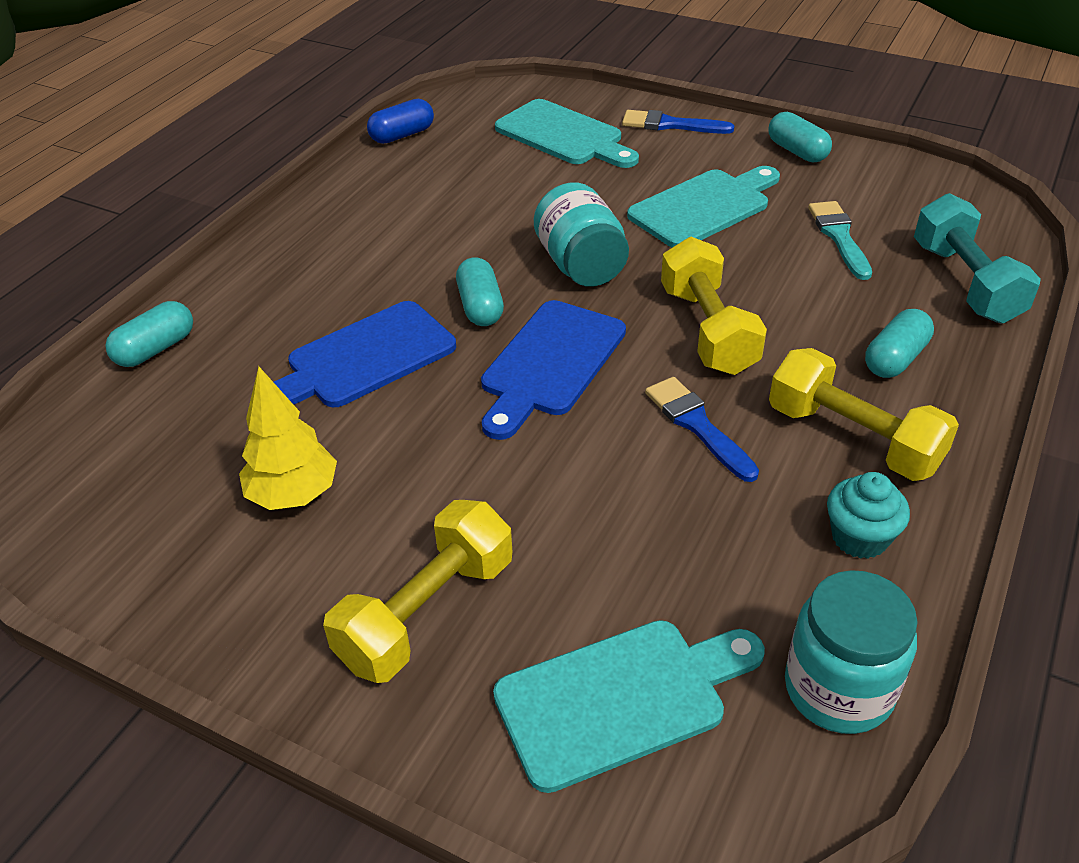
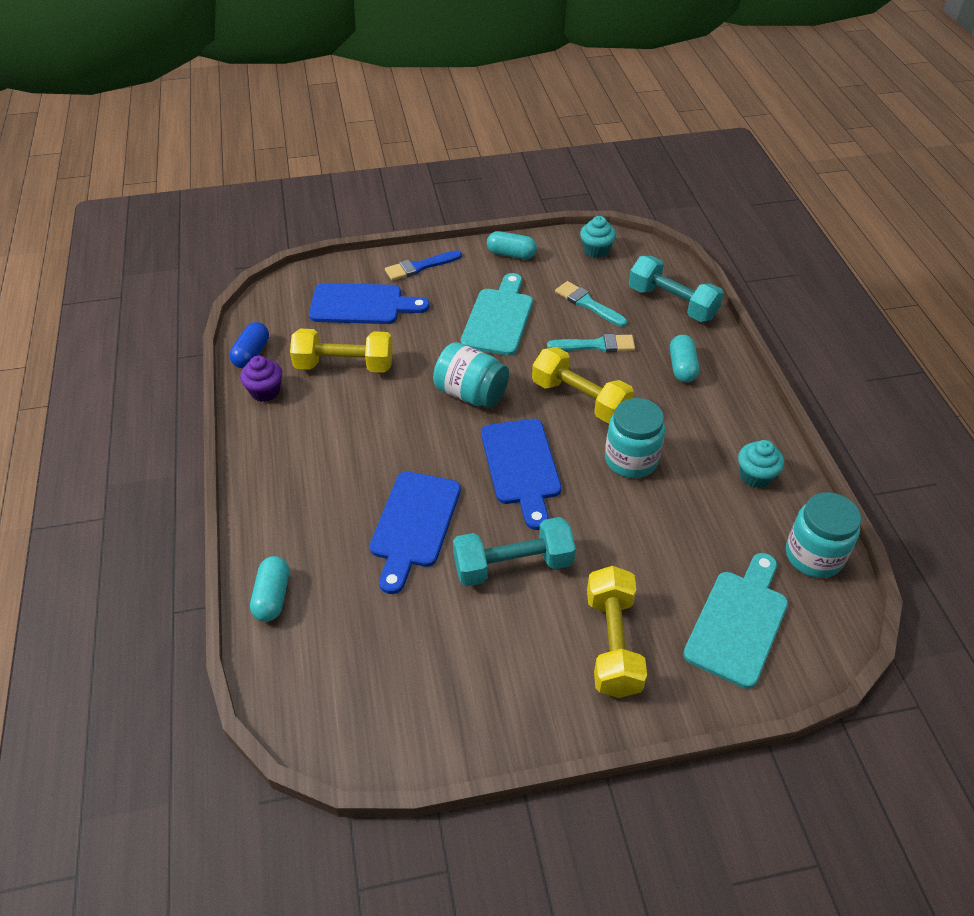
camera: 40 degrees left, 5 degrees up
yellow tree [239,366,337,510] -> none
turquoise capsule [456,257,504,326] -> none
turquoise cutting board [495,99,639,168] -> blue cutting board [309,283,430,324]
blue brush [645,377,759,482] -> turquoise jar [605,398,665,478]
yellow dumbbell [769,348,959,481] -> yellow dumbbell moved to [290,329,393,373]
none -> purple cupcake [240,356,282,402]
none -> turquoise dumbbell [453,517,576,586]
none -> turquoise brush [547,334,635,352]
none -> turquoise cupcake [580,216,616,258]

